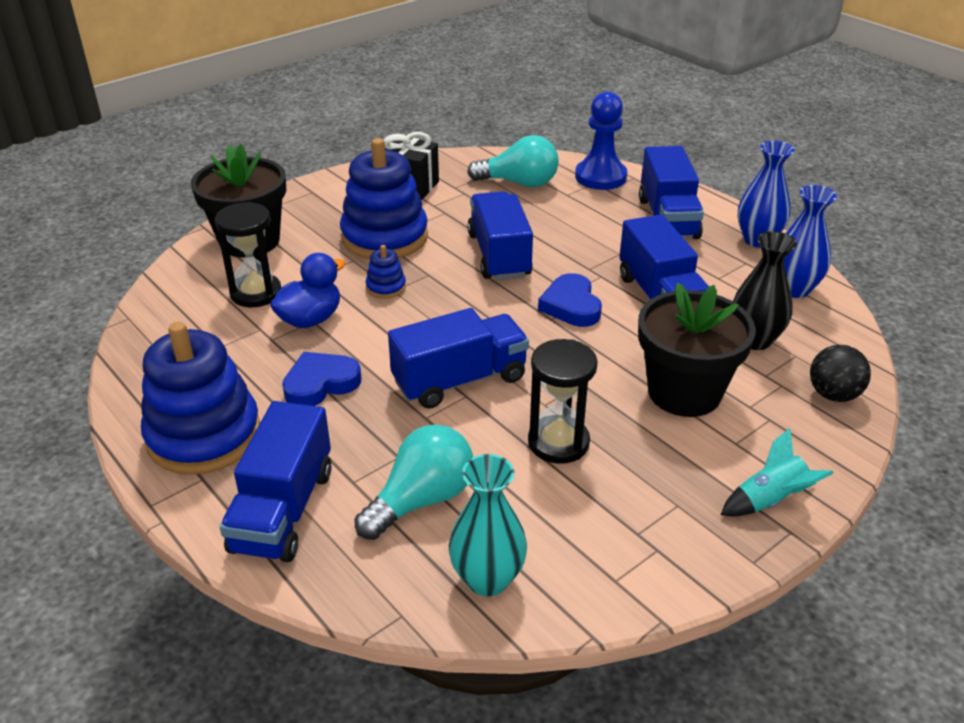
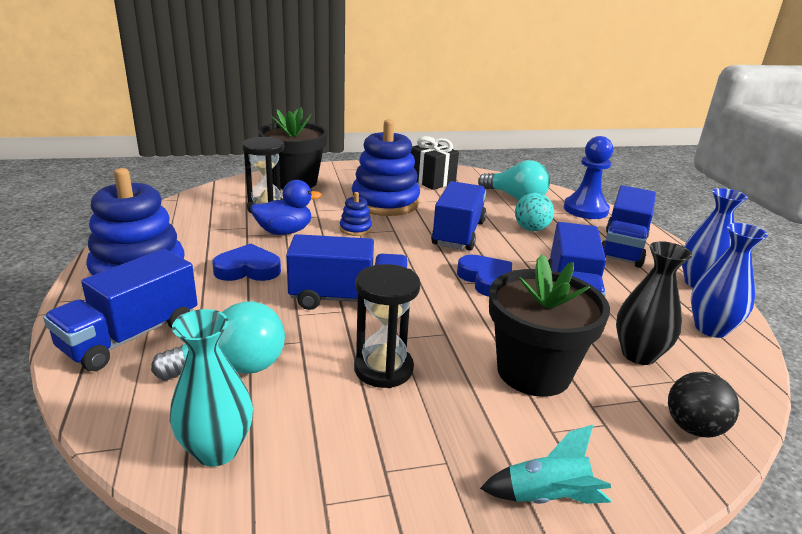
camera: 25 degrees right, 10 degrees down
blue heart [538,273,602,327] -> blue heart turned 135 degrees clockwise [457,255,512,297]
none -> turquoise ball [515,193,554,231]

